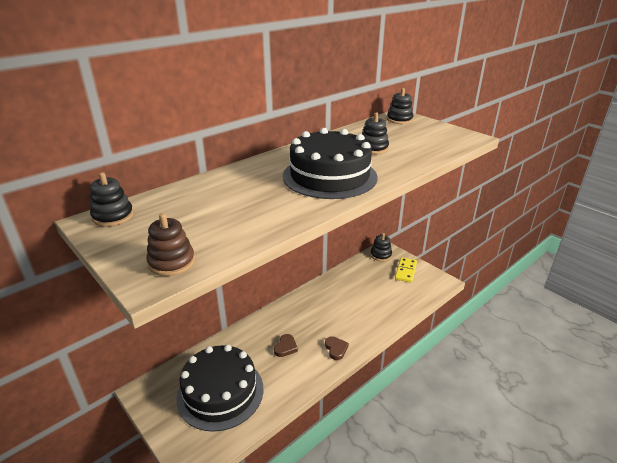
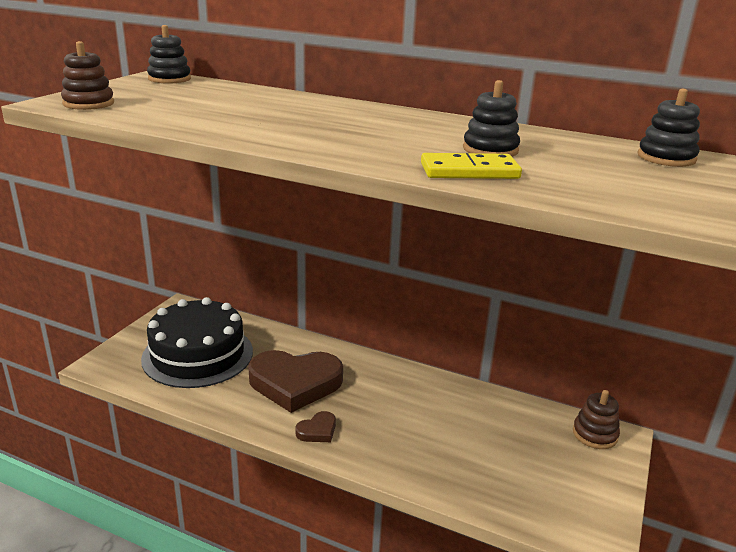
camera: 65 degrees right, 5 degrees down
brown heart [274,334,298,357] -> brown heart [248,350,343,413], size x2.33
black cake [283,128,377,199] -> none
black stacking toy [370,233,392,261] -> brown stacking toy [573,390,620,449]
yellow domino [395,257,417,283] -> yellow domino moved to [421,153,522,179]

